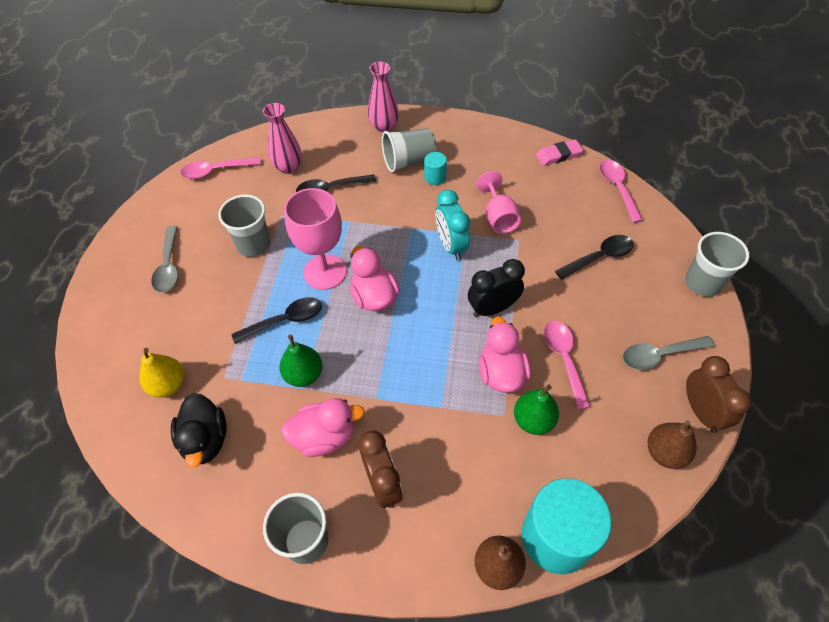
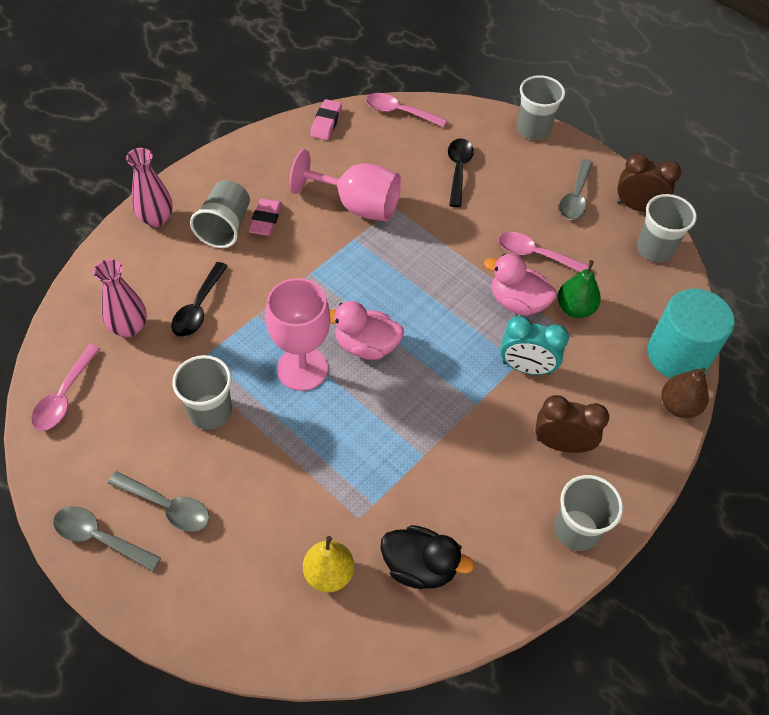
camera: 60 degrees left, 0 degrees up
black spoon [231,297,322,344] -> none
green pear [279,335,322,387] -> none
pink duck [281,398,365,457] -> none
turquoise cylinder [424,152,447,185] -> pink eraser [248,198,282,236]
turquoise clock [436,189,470,260] -> turquoise clock moved to [500,316,569,375]
black clock [468,259,525,317] -> none
pink goblet [476,171,521,234] -> pink goblet [289,149,401,221], size x1.51
brown pear [648,420,697,469] -> grey cup [637,194,697,262]
none -> grey spoon [53,506,161,572]

